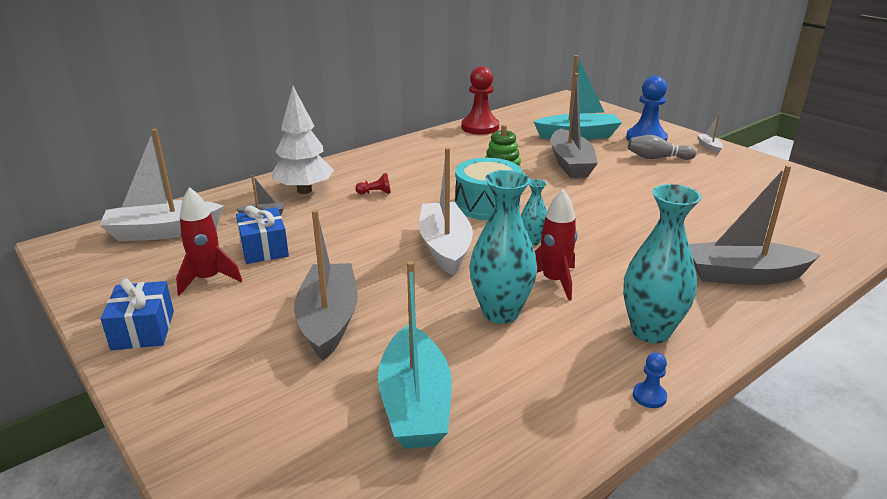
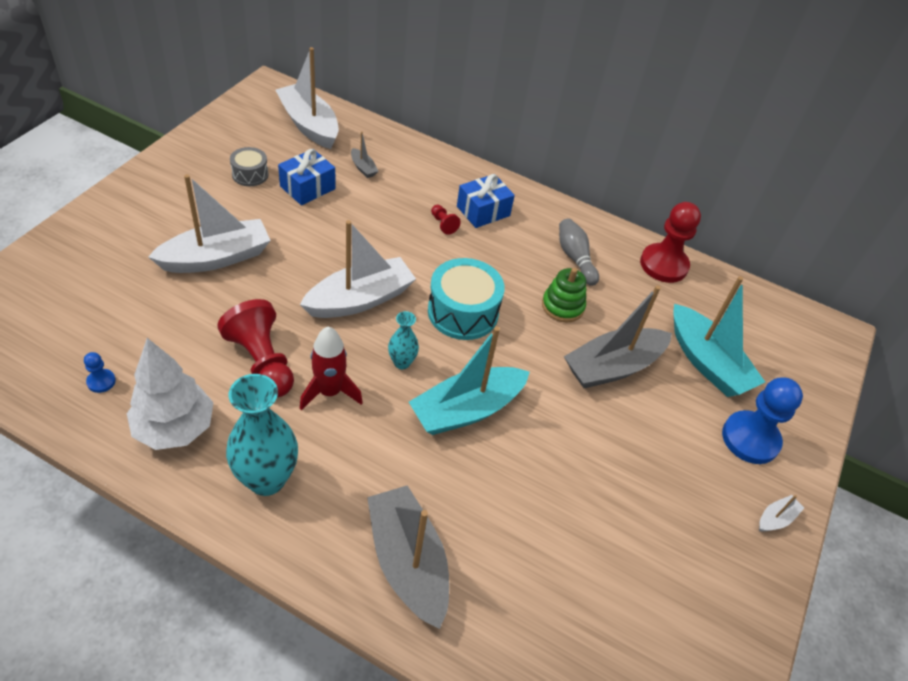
camera: 60 degrees right, 20 degrees up
blue gift [101,278,174,350] -> blue gift moved to [457,174,515,228]
red rocket [176,187,242,296] -> grey drum [230,147,269,186]
white tree [272,86,334,194] -> white tree moved to [127,338,214,450]
grey boat [294,209,358,360] -> white boat [148,174,271,273]
turquoise boat [378,261,452,449] -> turquoise boat moved to [409,327,530,435]
turquoise vase [469,170,537,324] -> red pawn [217,299,294,397]
grey bowling pin [628,135,696,160] -> grey bowling pin moved to [559,218,599,286]
blue pawn [633,353,667,408] -> blue pawn moved to [84,352,116,393]

